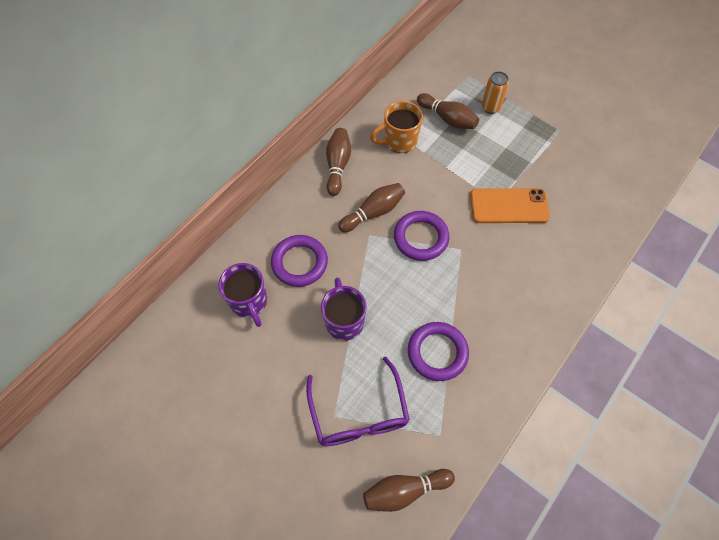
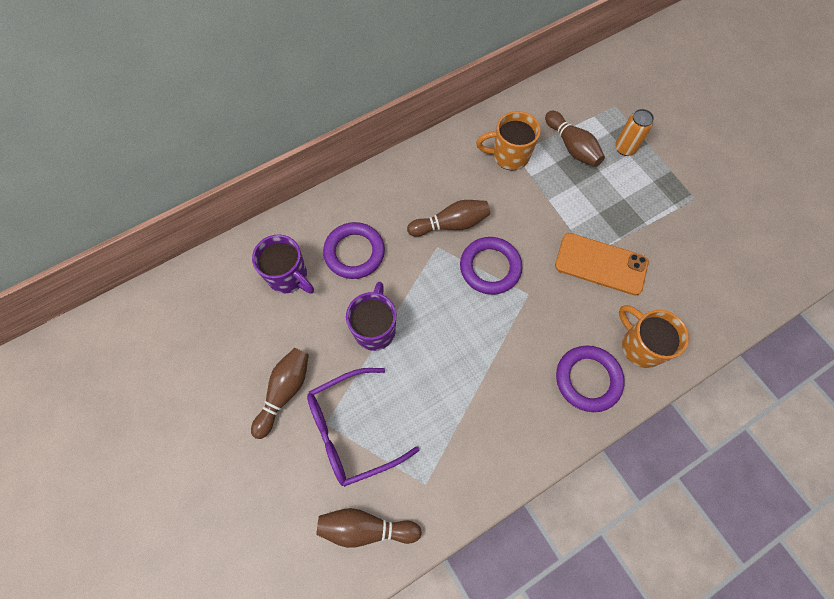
camera: 20 degrees right, 5 degrees up
purple mug [218,263,267,327] -> purple mug turned 45 degrees counterclockwise [252,234,314,294]
purple glasses [306,356,410,446] -> purple glasses turned 60 degrees clockwise [307,368,420,487]
brown bowling pin [326,128,351,196] -> brown bowling pin moved to [251,348,309,439]
purple ring [408,322,469,381] -> purple ring moved to [556,346,625,412]
none -> orange mug [619,305,689,368]

